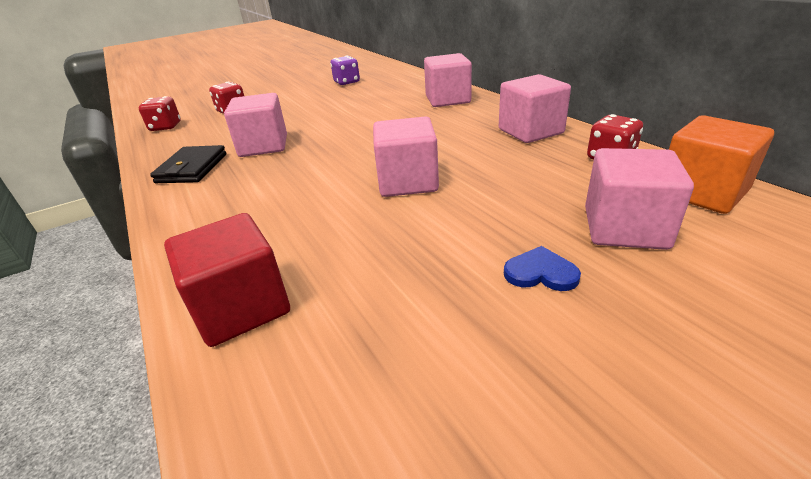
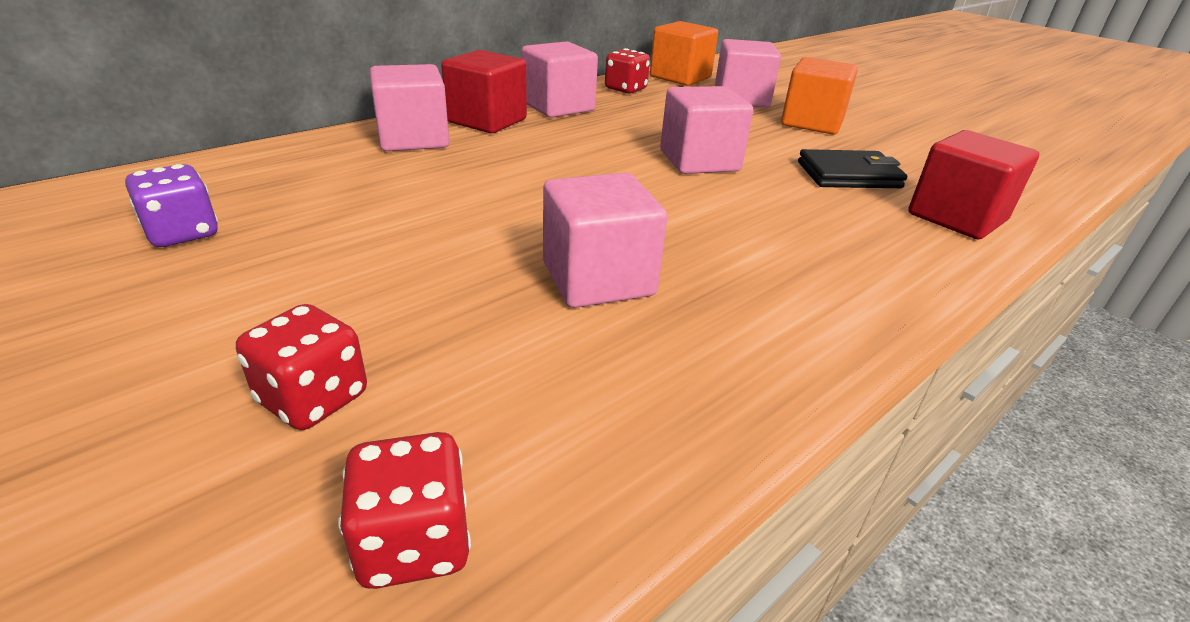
camera: 105 degrees left, 0 degrees up
black wallet [150,145,226,183] -> black wallet moved to [798,149,907,188]
blue heart [504,246,581,291] -> orange cube [781,57,858,135]
none -> red cube [441,50,527,133]

